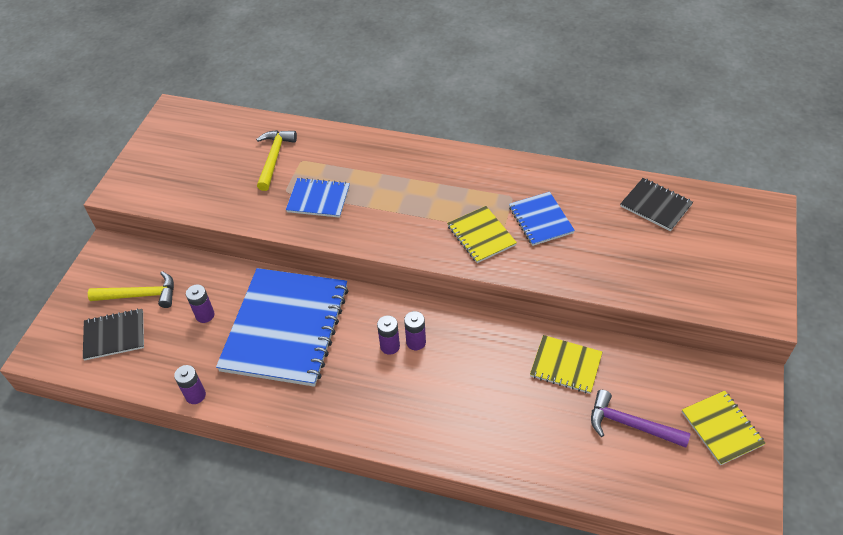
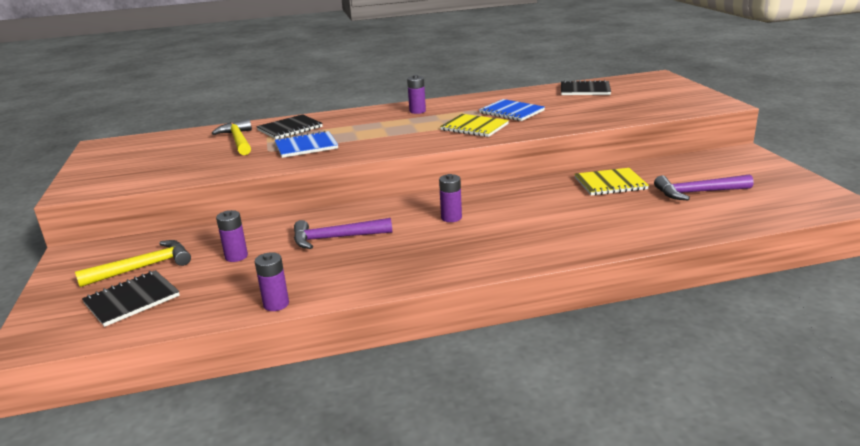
camera: 30 degrees left, 25 degrees down
blue notebook [216,268,349,387] -> purple hammer [294,218,392,249]
purple battery [404,311,426,350] -> purple battery moved to [407,75,426,114]
yellow notebook [682,391,766,465] -> none
none -> black notebook [256,114,323,139]

